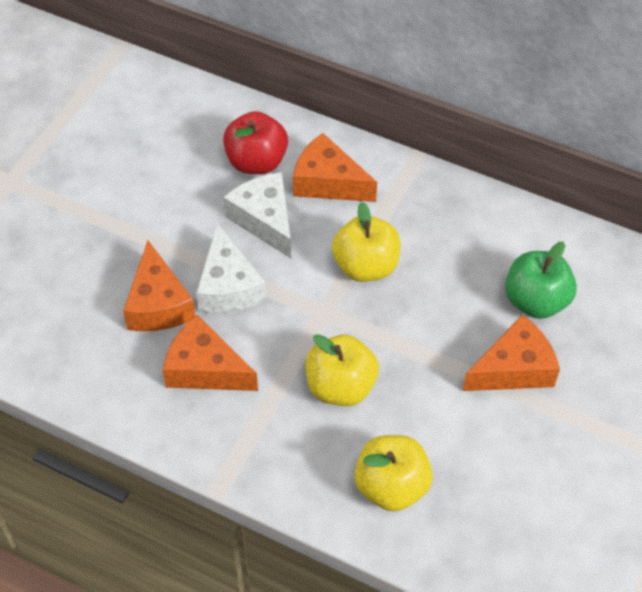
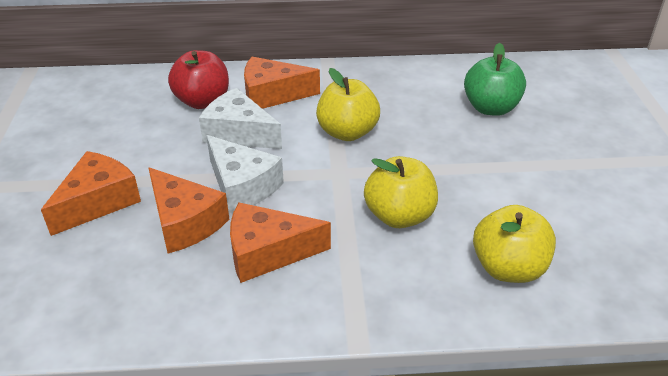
camera: 30 degrees left, 15 degrees down
orange cheese [463,314,560,391] -> orange cheese moved to [41,151,141,236]

